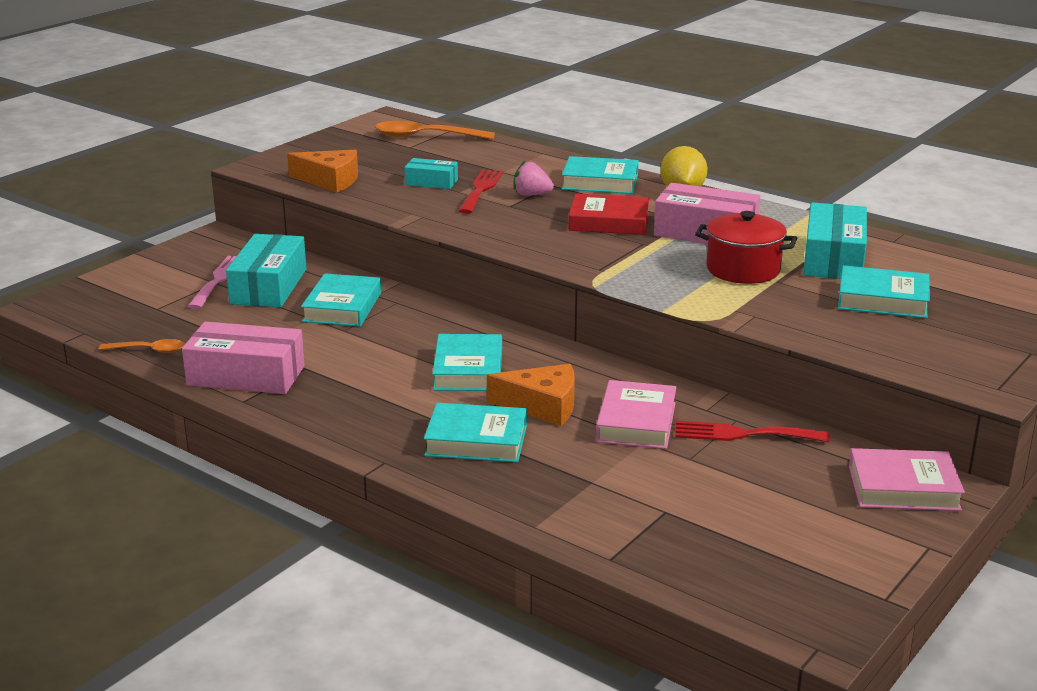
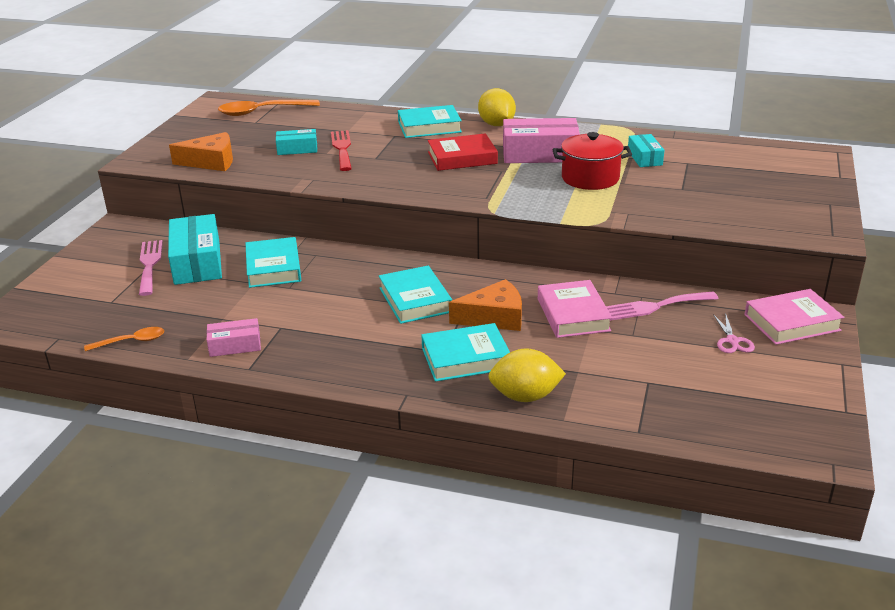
camera: 20 degrees left, 5 degrees up
pink box [182,322,304,394] -> pink box [206,318,261,357], size x0.55
pink strawberry [514,160,554,196] -> none
red fork [675,421,829,442] -> pink fork [606,292,719,321]
turquoise box [803,202,867,279] -> turquoise box [628,134,664,167], size x0.55
turquoise book [838,265,930,318] -> none
none -> yellow lemon [488,348,566,402]
none -> pink scissors [713,313,755,353]

